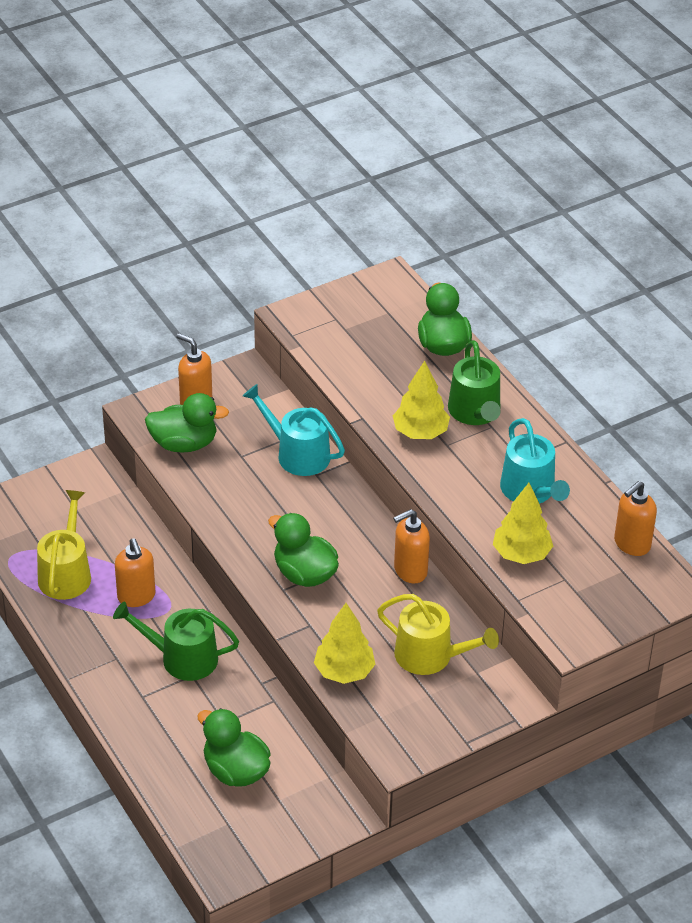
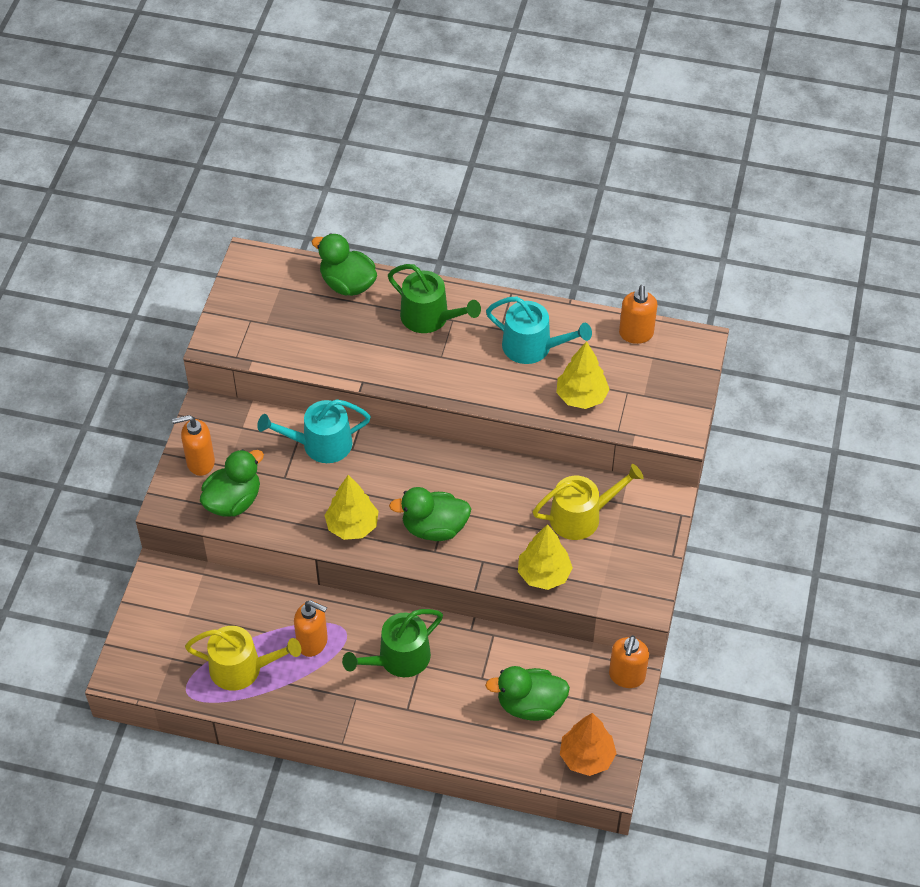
camera: 45 degrees left, 10 degrees up
yellow watering can [37,490,91,600] -> yellow watering can turned 135 degrees clockwise [185,626,301,691]
yellow tree [393,361,450,439] -> yellow tree moved to [324,475,379,540]
orange soap dispenser [393,509,430,583] -> orange soap dispenser moved to [609,635,649,688]
none -> orange tree [560,713,617,776]

